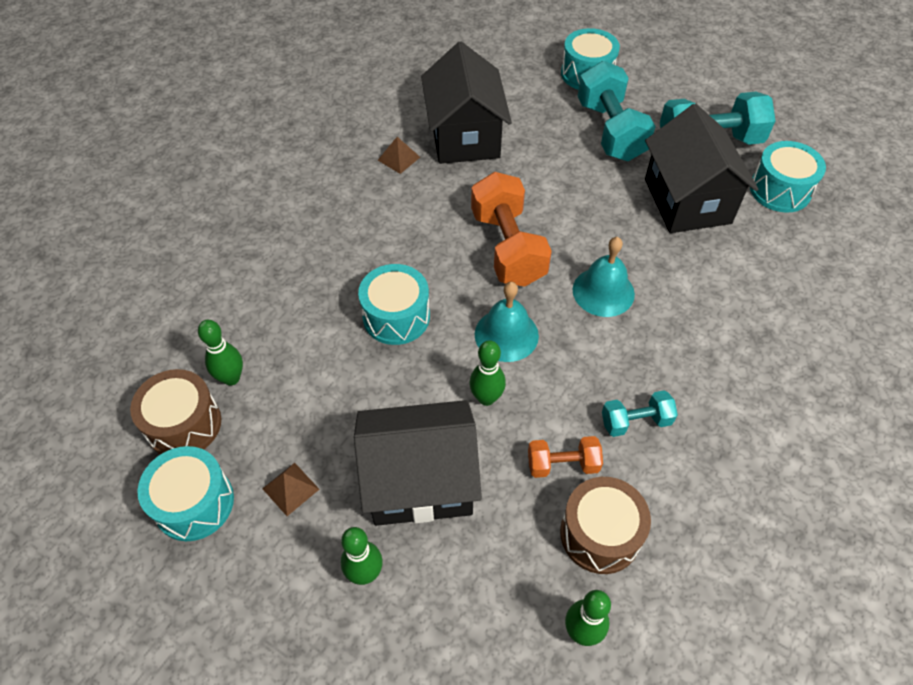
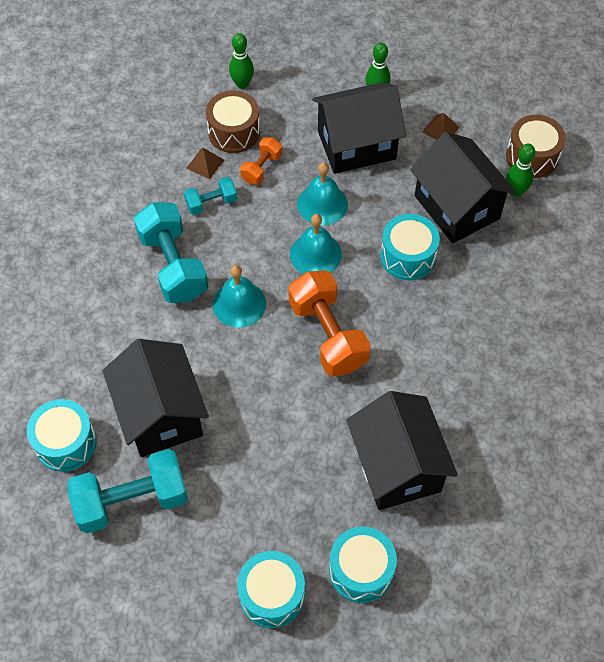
camera: 170 degrees right, 5 degrees up
turquoise drum [138,446,234,541] -> turquoise drum moved to [329,526,397,603]
brown pyramid [378,137,420,174] -> brown pyramid moved to [186,148,224,179]
green bowling pin [469,340,506,406] -> turquoise bell [297,162,348,225]
orange dumbbell [528,436,603,478] -> orange dumbbell turned 45 degrees counterclockwise [240,137,282,185]
turquoise dumbbell [578,61,656,161] -> turquoise dumbbell moved to [134,202,208,303]
none -> black house [410,132,516,244]

